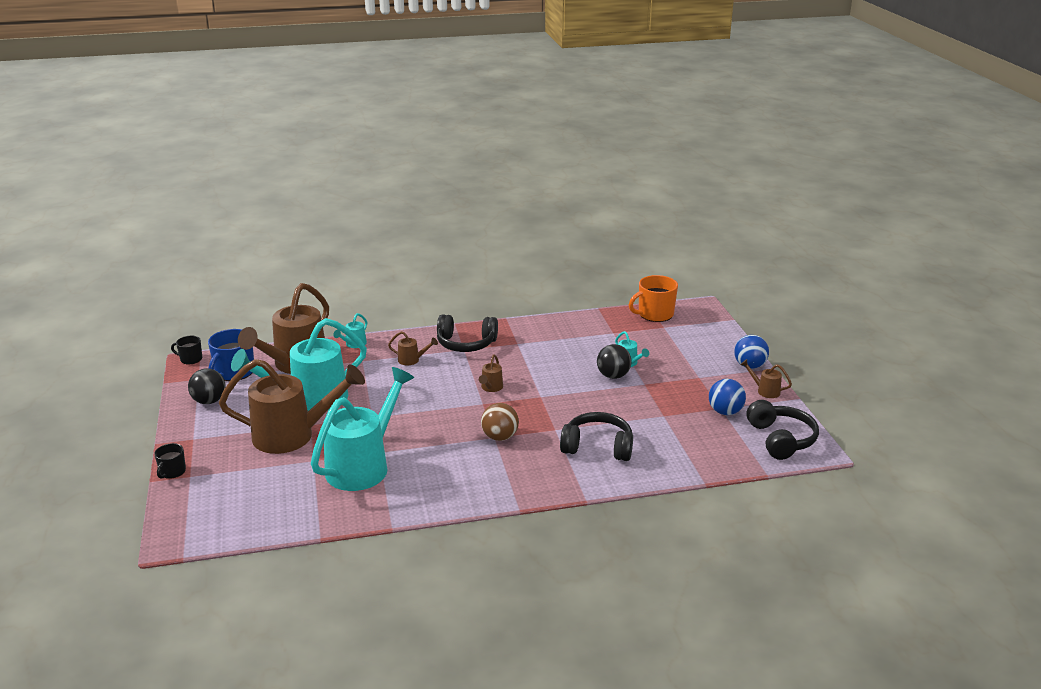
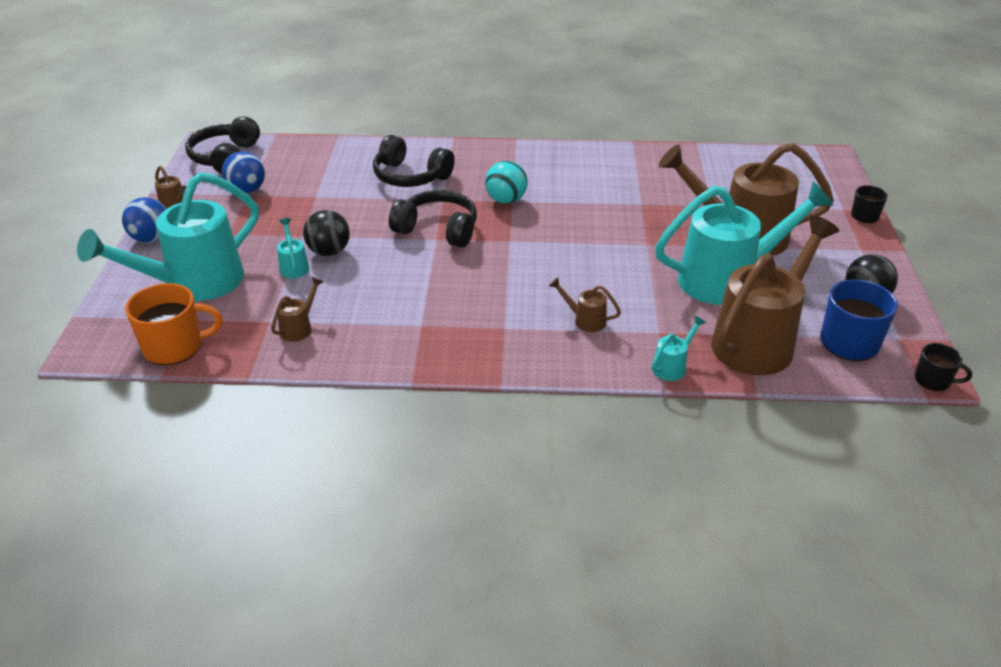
camera: 165 degrees left, 10 degrees up
turquoise watering can [311,367,414,491] -> turquoise watering can moved to [77,172,259,301]
black headphones [437,314,498,352] -> black headphones moved to [389,190,477,247]
brown watering can [479,354,503,392] -> brown watering can moved to [271,277,323,342]
brown ball [481,403,519,441] -> turquoise ball [485,161,528,204]

